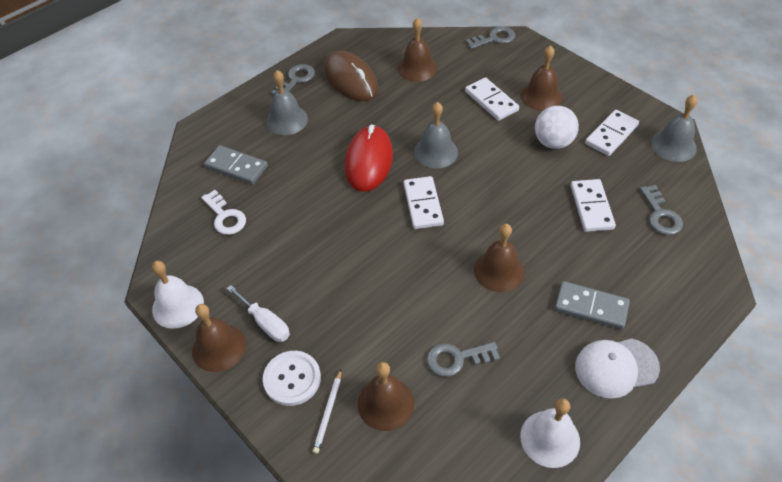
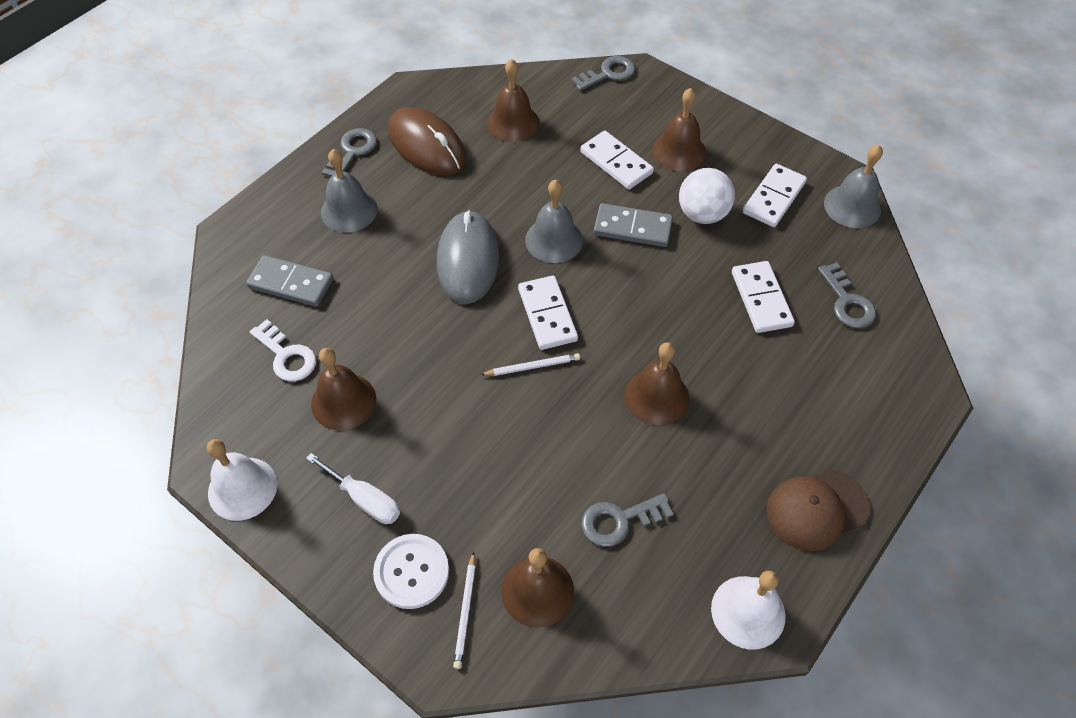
camera: 10 degrees left, 5 degrees up
brown bell [192,304,246,372] -> brown bell moved to [311,348,376,430]
red mouse [345,124,393,192] -> grey mouse [437,210,499,304]
grey domino [555,281,630,330] -> grey domino moved to [594,203,673,247]
white cap [575,338,660,399] -> brown cap [767,470,870,551]
none -> white pencil [481,353,580,376]

